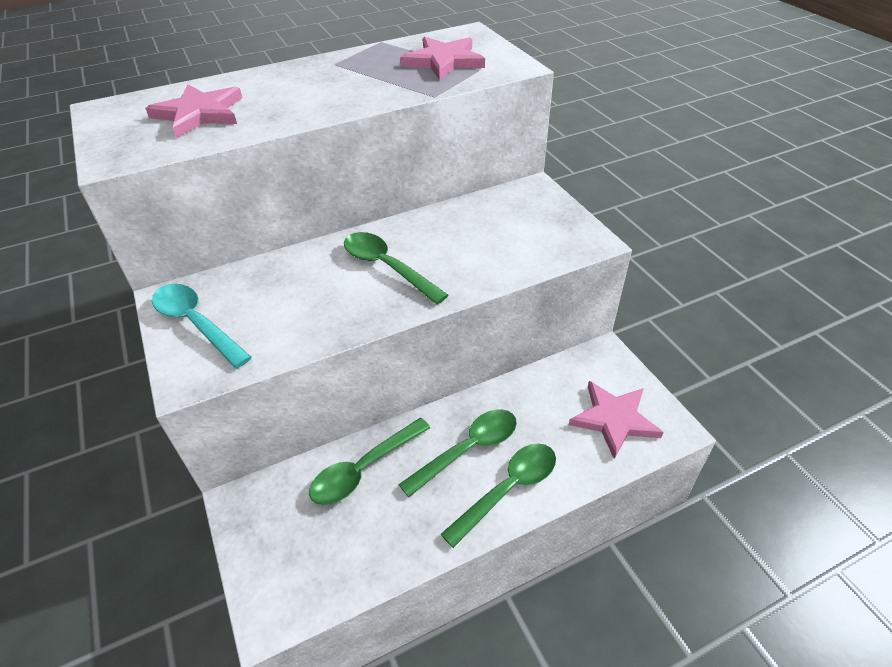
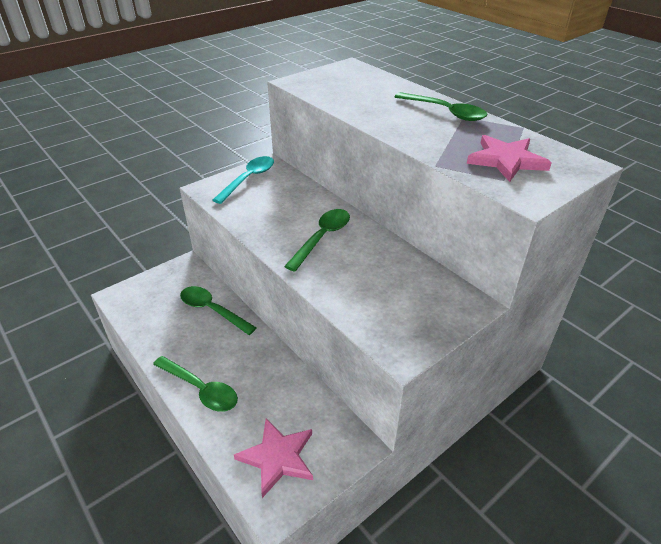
camera: 75 degrees right, 5 degrees down
pink star [145,84,242,138] -> none
green spoon [398,409,517,497] -> green spoon moved to [395,92,488,121]

